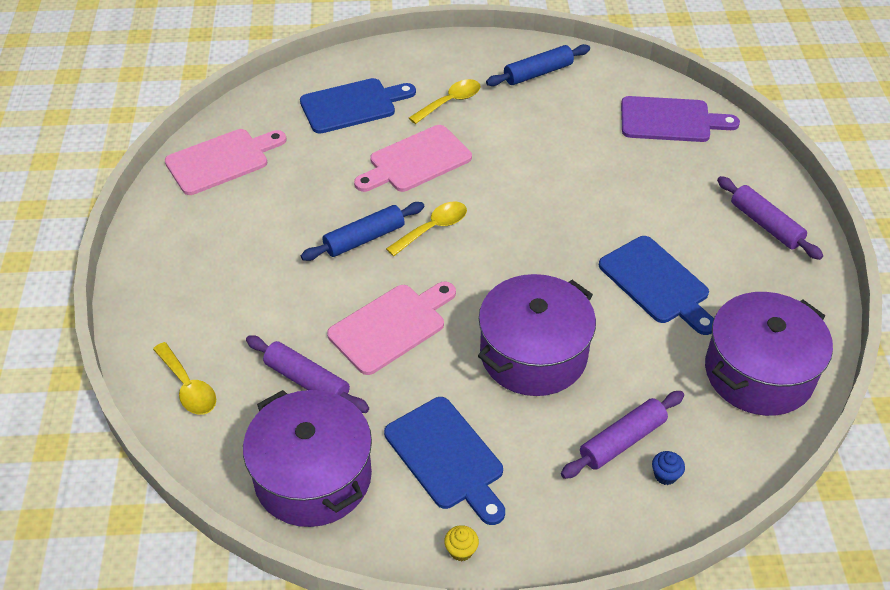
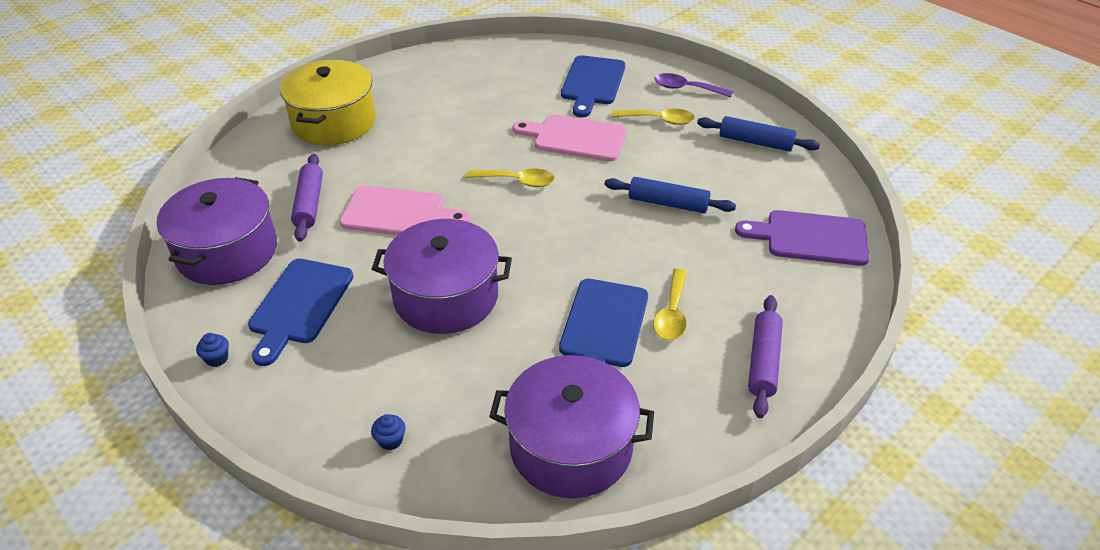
camera: 50 degrees right, 5 degrees down
yellow spoon [153,342,216,415] -> yellow spoon moved to [653,268,687,340]
pink cutting board [165,129,287,195] -> none
blue cutting board [300,78,416,134] -> blue cutting board turned 75 degrees clockwise [561,55,625,117]
blue rolling pin [301,202,424,261] -> blue rolling pin moved to [604,177,736,213]
yellow cupcake [444,525,479,561] -> blue cupcake [196,333,229,367]
purple rolling pin [561,391,684,479] -> none
purple cutting board [621,96,740,142] -> purple cutting board turned 135 degrees clockwise [735,210,869,266]
none -> yellow pot [280,60,376,145]
none -> purple spoon [655,73,733,98]

